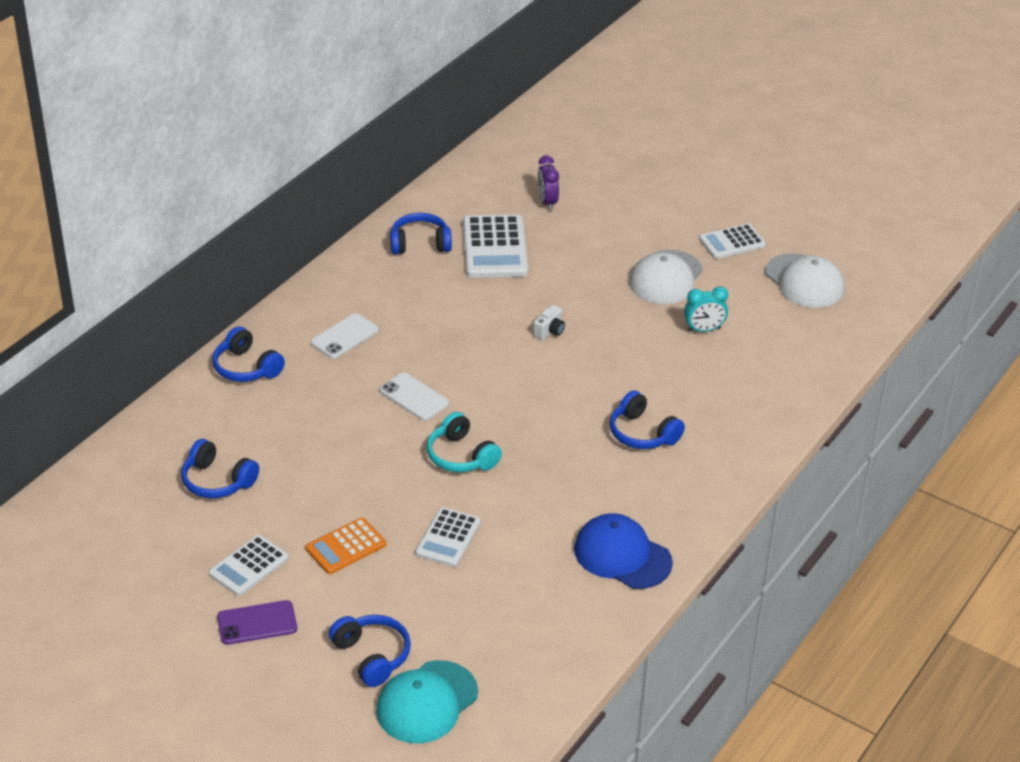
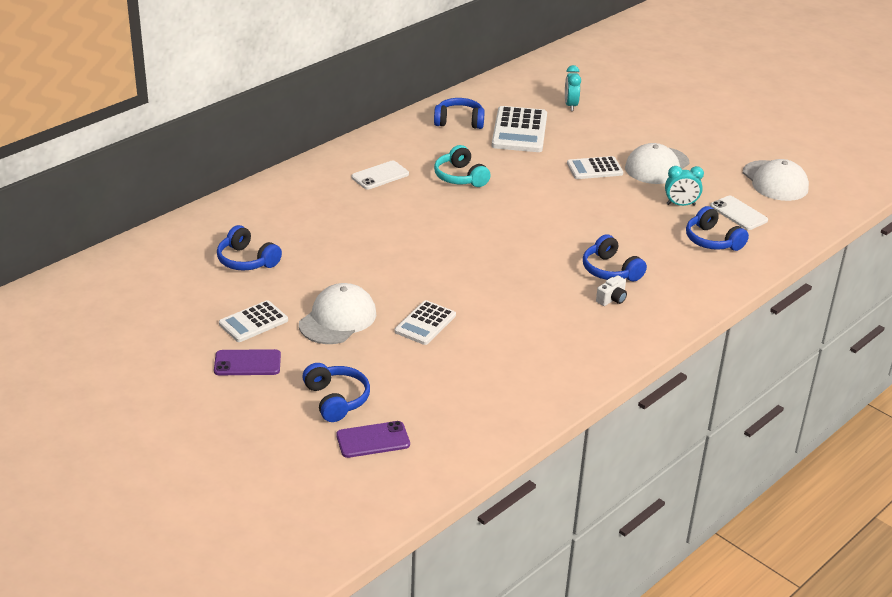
camera: 10 degrees right, 5 degrees down
blue headphones [212,326,285,382] -> blue headphones moved to [686,206,749,251]
orange calculator [306,518,386,574] -> white cap [299,283,376,344]
turquoise cap [376,660,478,744] -> purple phone [336,421,410,458]
white phone [380,372,449,421] -> white phone moved to [710,196,768,230]
turquoise headphones [427,412,502,472] -> turquoise headphones moved to [434,145,491,187]
white camera [533,305,565,340] -> white camera moved to [596,275,627,306]
purple clock [537,155,559,211] -> turquoise clock [565,65,581,111]
blue cap [574,513,673,589] -> none
white calculator [699,223,766,259] -> white calculator moved to [567,156,623,179]

